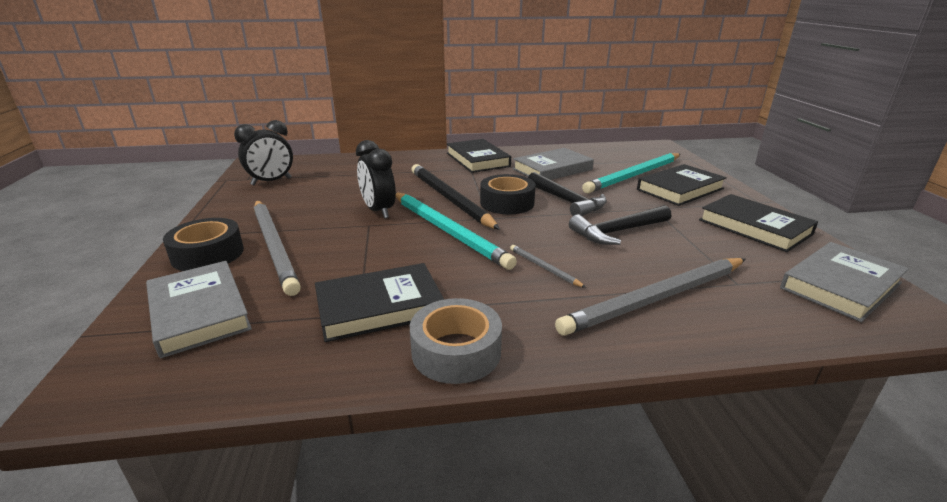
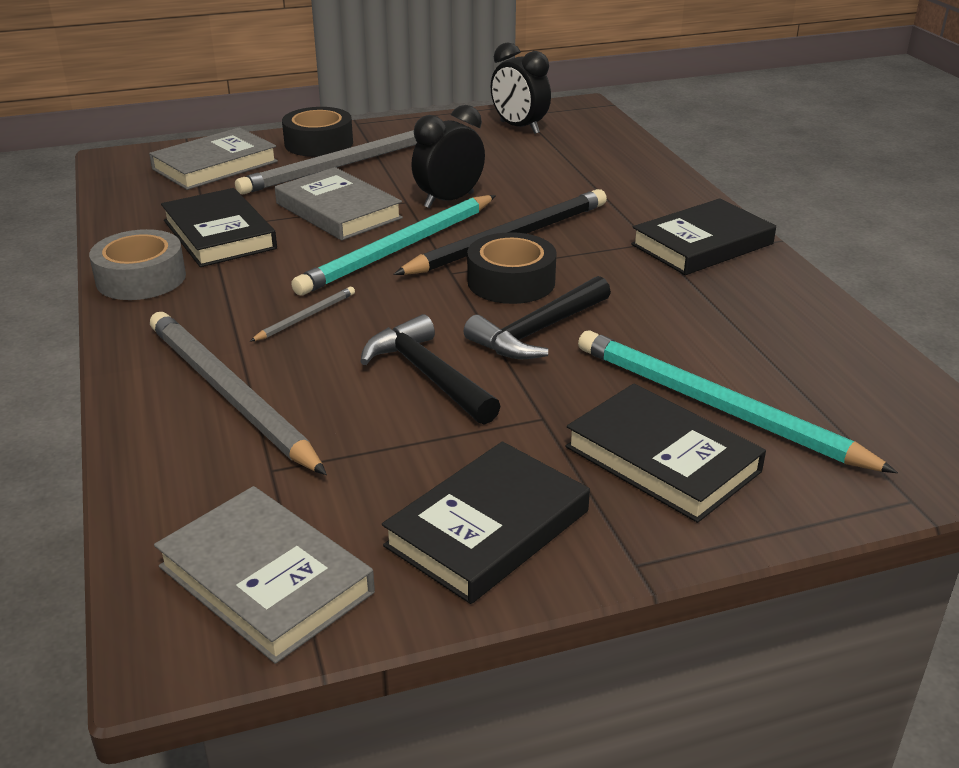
camera: 80 degrees right, 5 degrees up
grey book [513,148,594,180] -> grey book moved to [275,167,403,241]

